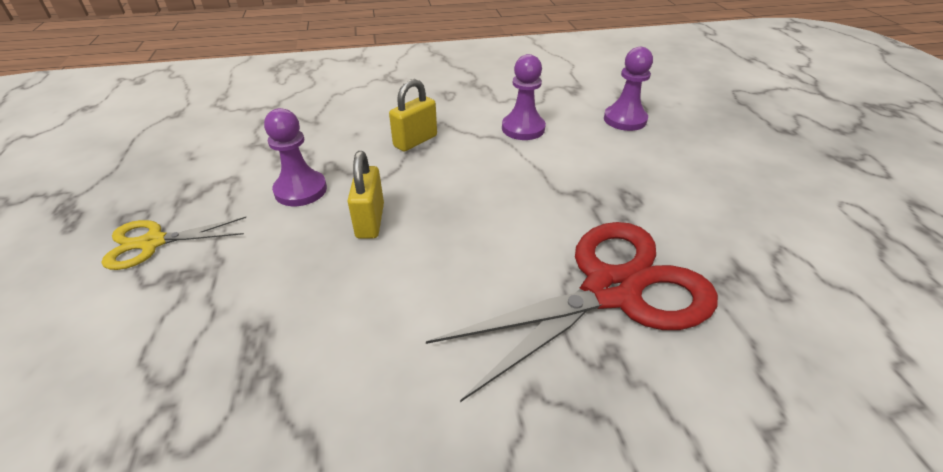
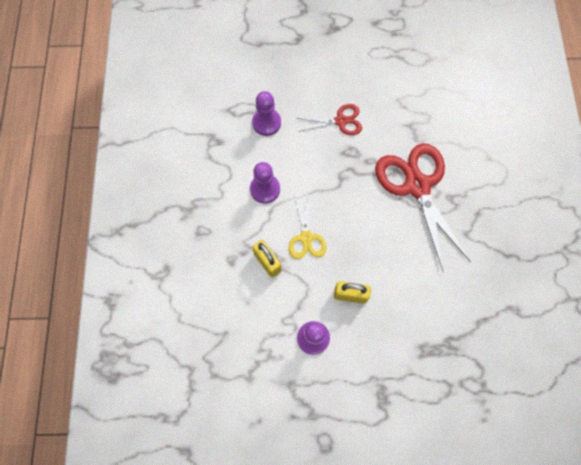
camera: 80 degrees left, 30 degrees up
yellow scissors [102,217,246,270] -> yellow scissors moved to [289,195,326,259]
none -> red scissors [296,104,362,135]

